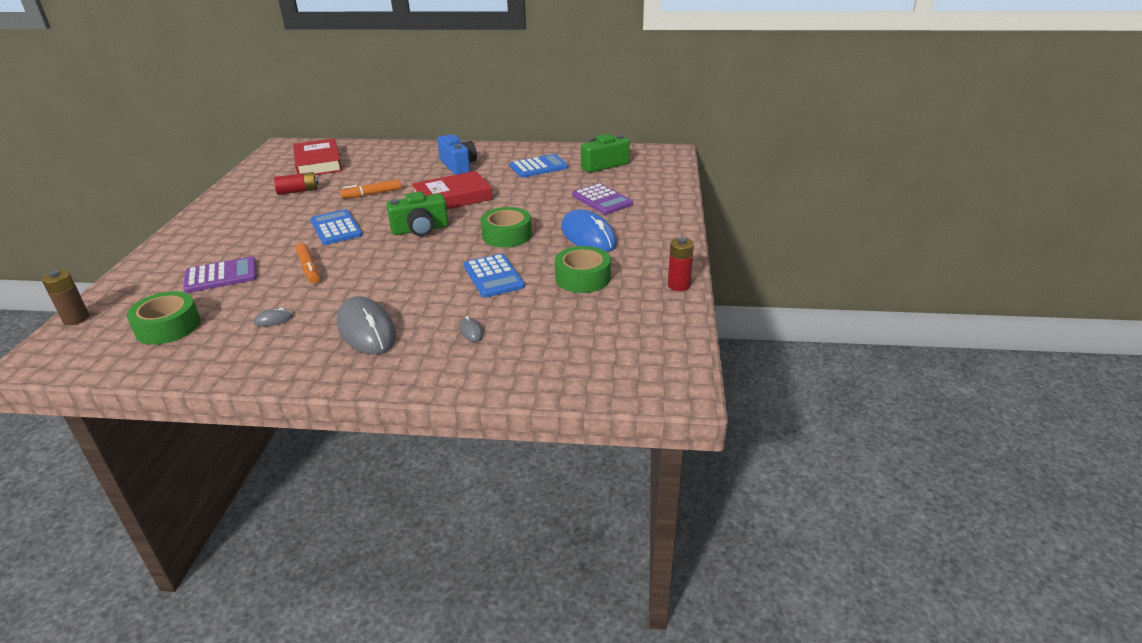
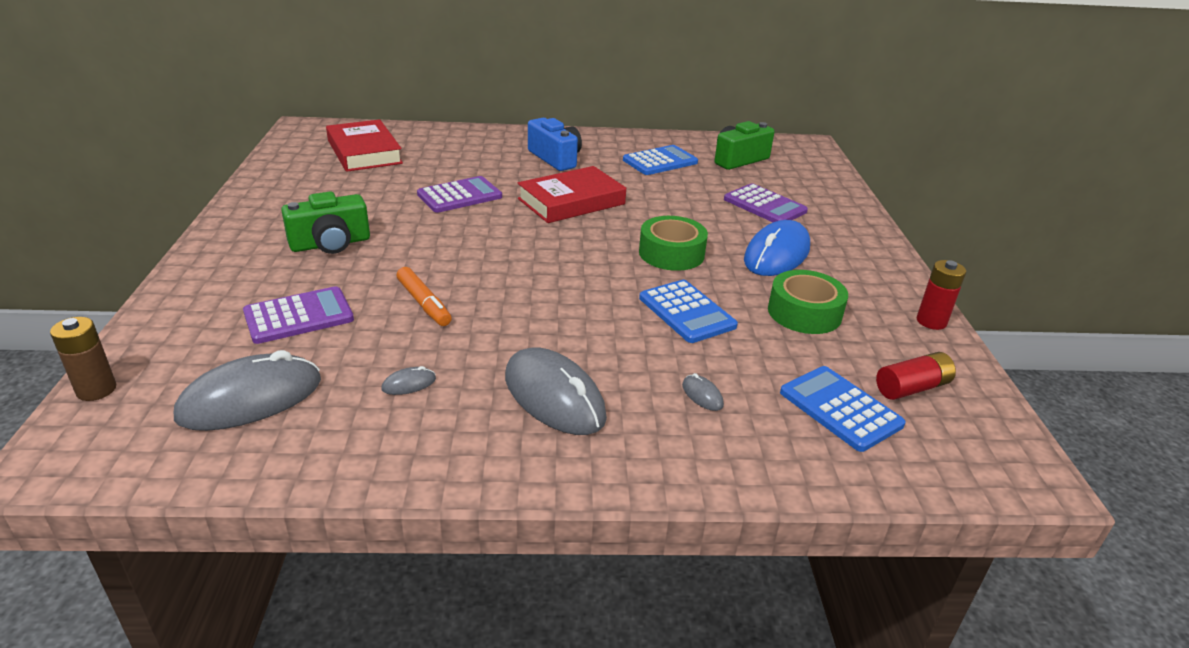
camera: 10 degrees left, 0 degrees up
green tape [127,291,201,345] -> grey mouse [174,350,321,431]
red battery [274,172,319,195] -> red battery moved to [876,352,956,400]
blue calculator [310,209,362,245] -> blue calculator moved to [780,366,906,452]
orange marker [340,179,401,199] -> purple calculator [417,176,502,213]
green camera [386,191,448,236] -> green camera moved to [281,192,370,254]
blue mouse [561,209,617,252] -> blue mouse turned 75 degrees clockwise [744,220,810,276]

